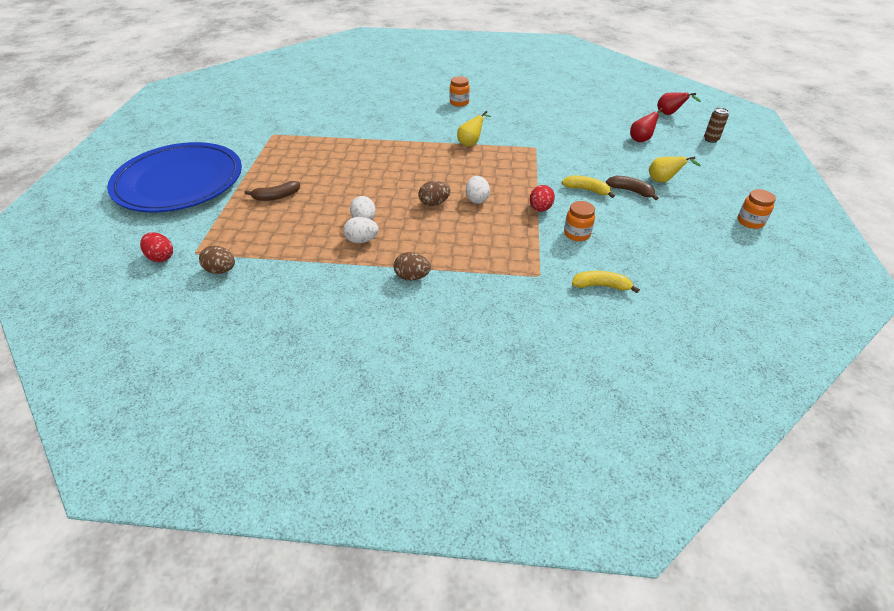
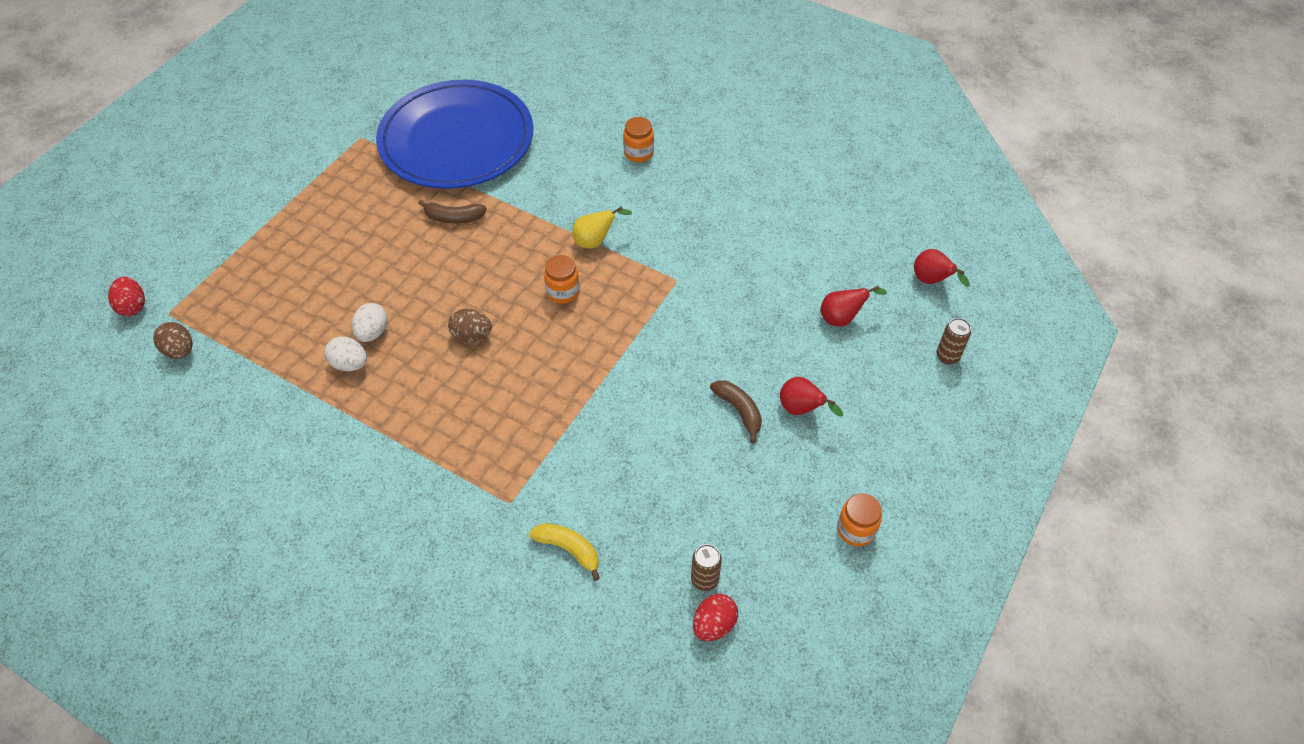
camera: 25 degrees right, 10 degrees up
blue plate [107,142,242,212] -> blue plate moved to [376,80,533,189]
brown banana [245,181,300,201] -> brown banana moved to [418,200,487,224]
brown egg [394,252,431,280] -> none
white egg [466,176,490,204] -> none
red egg [530,185,555,212] -> red egg moved to [693,594,738,641]
yellow banana [562,175,615,198] -> none
orange jar [564,201,595,241] -> orange jar moved to [544,255,580,304]
yellow pear [649,156,701,182] -> red pear [780,377,843,417]
none -> brown can [691,544,722,591]

